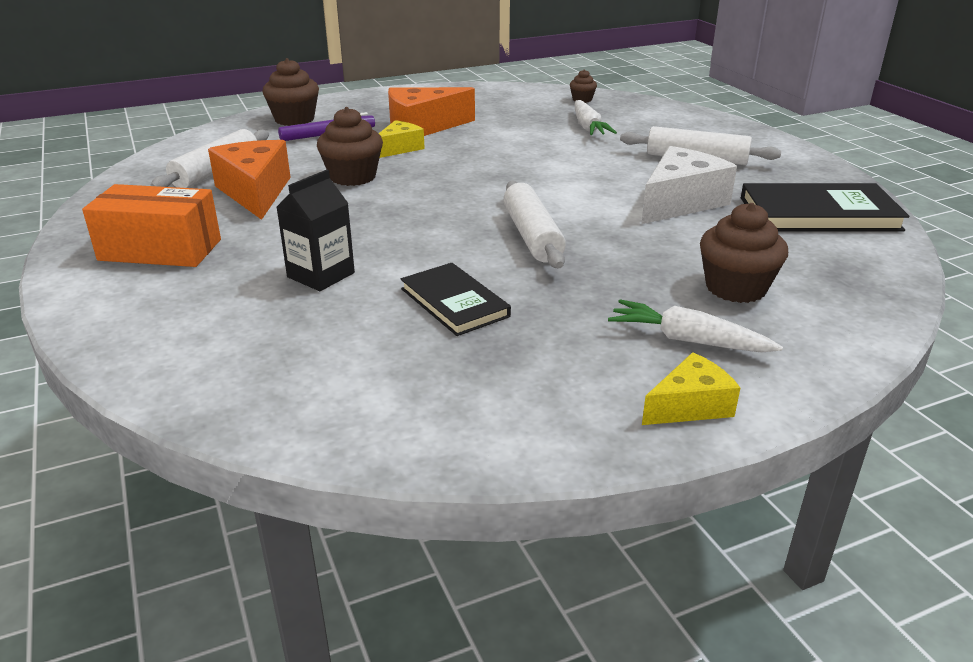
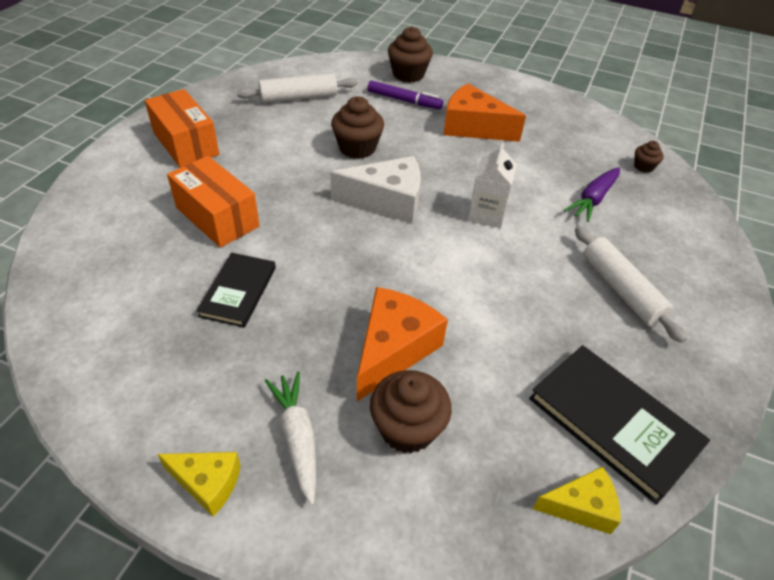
camera: 45 degrees right, 15 degrees up
orange cheese [208,140,291,220] -> orange cheese moved to [357,287,448,401]
black carton [276,170,355,291] -> orange box [167,156,260,248]
yellow cheese [379,120,425,158] -> yellow cheese moved to [533,466,621,534]
white rolling pin [503,180,566,268] -> none
white carrot [575,100,617,135] -> purple carrot [564,167,620,222]
white cheese [641,146,737,224] -> white cheese moved to [330,156,421,224]
none -> white carton [468,143,517,228]

